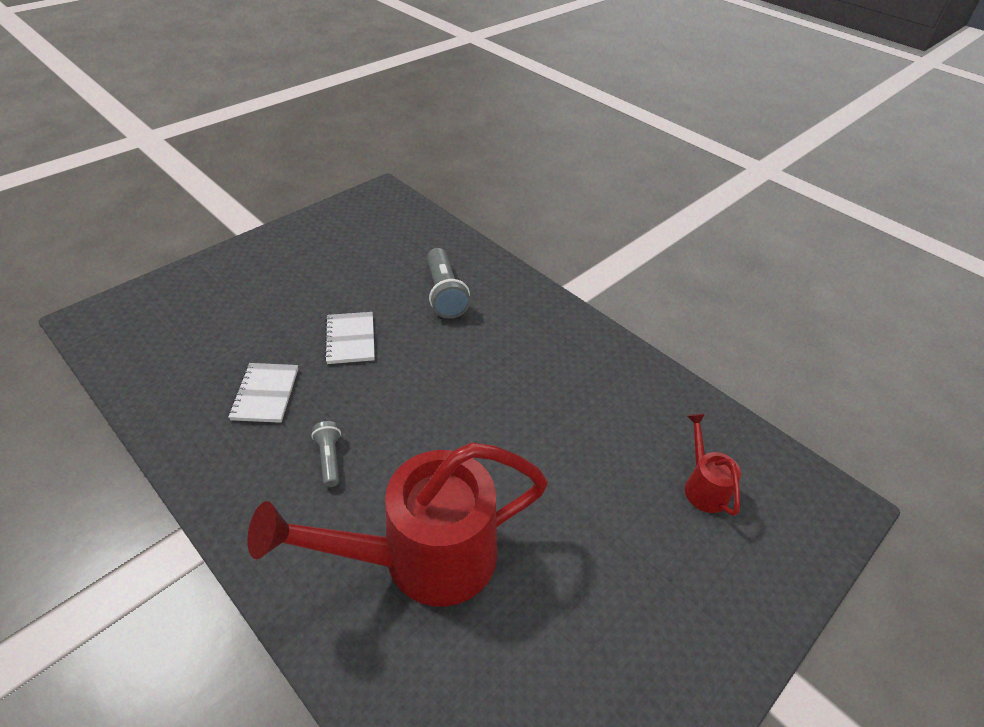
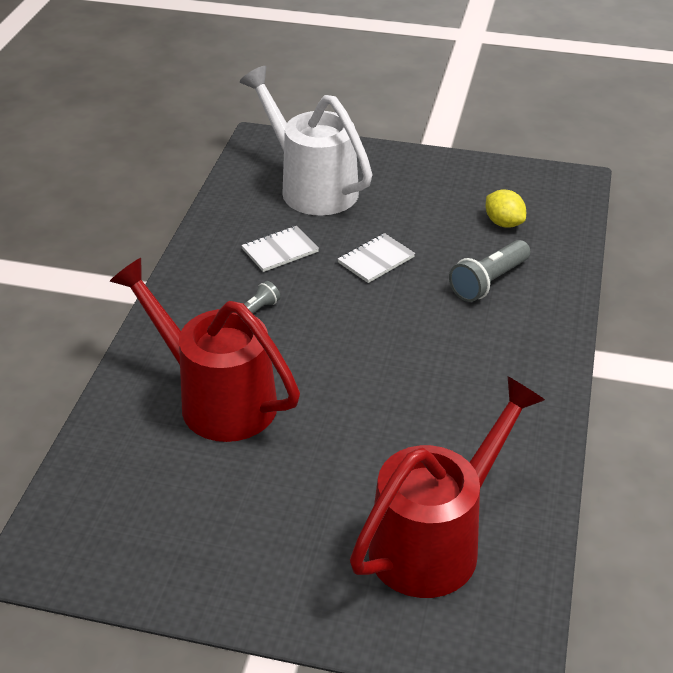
camera: 60 degrees right, 5 degrees down
red watering can [685,414,741,516] -> red watering can [350,377,545,598], size x2.26
none -> white watering can [240,66,373,215]
none -> yellow lemon [486,190,526,228]

